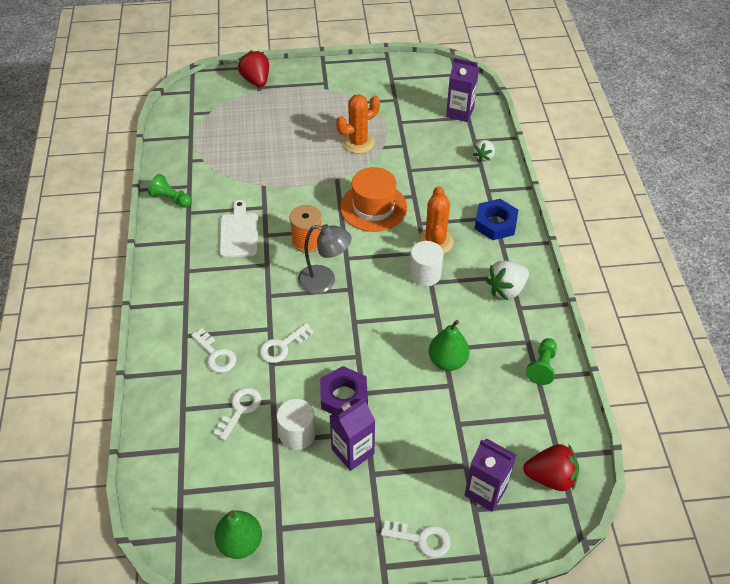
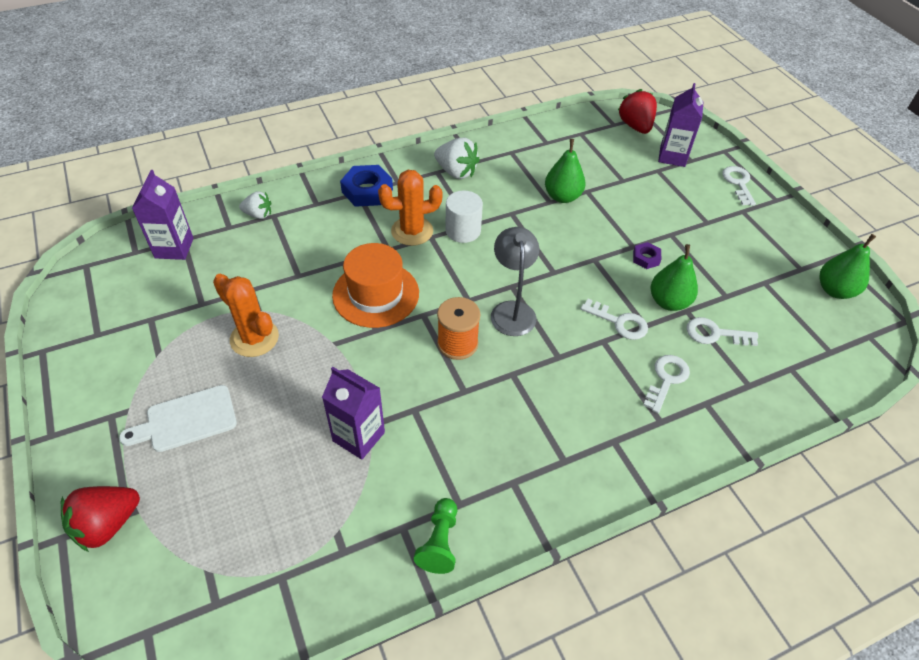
camera: 110 degrees left, 0 degrees up
white cutting board [220,200,258,258] -> white cutting board moved to [119,385,237,452]
white cylinder [277,399,316,450] -> none
purple nut [320,366,368,414] -> purple nut [633,242,662,269], size x0.54
purple carton [330,397,376,471] -> purple carton moved to [322,367,385,460]
green pawn [526,338,557,385] -> none
none -> green pear [651,244,698,311]

